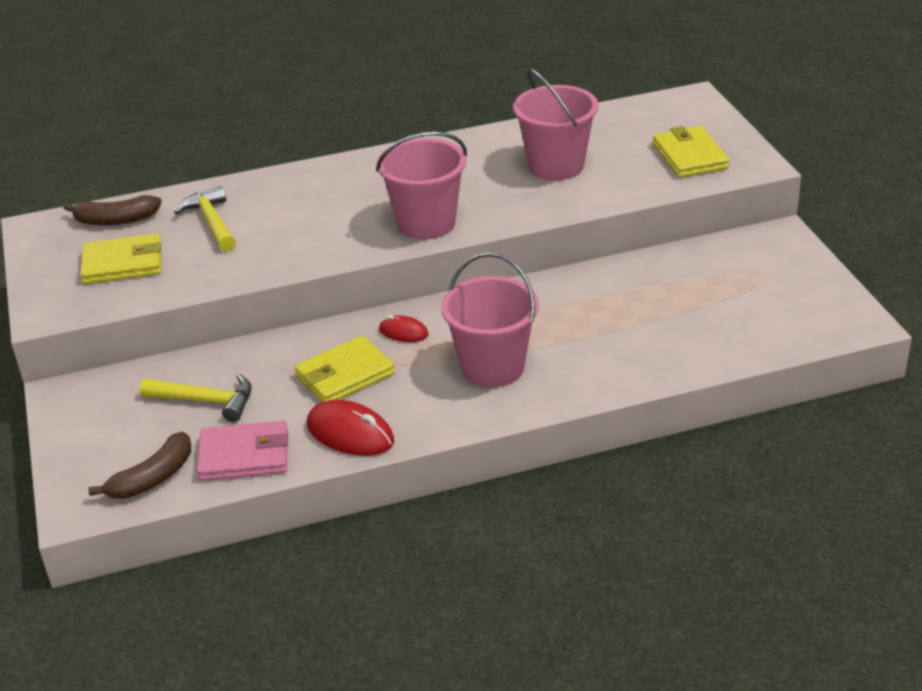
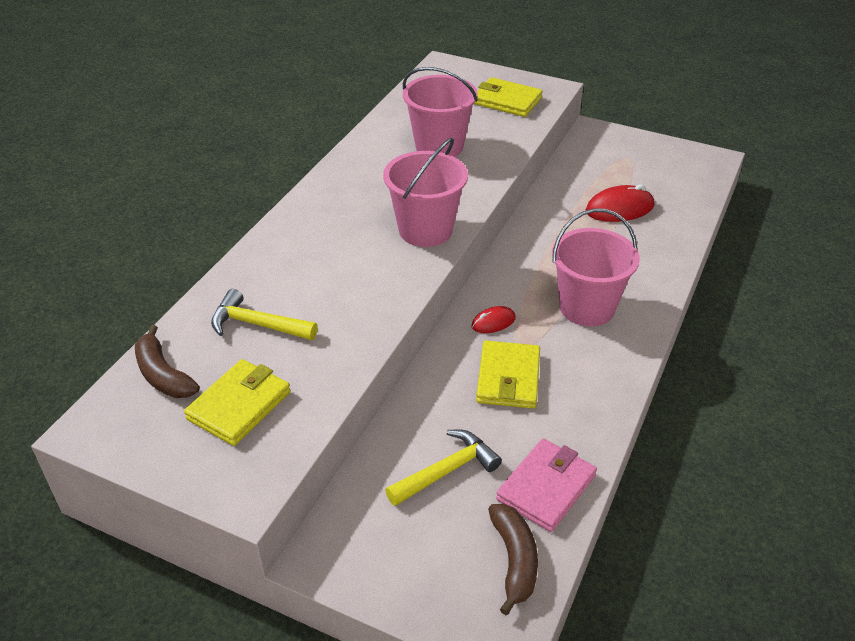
camera: 50 degrees left, 5 degrees up
brown banana [64,195,162,226] -> brown banana turned 105 degrees clockwise [135,325,200,398]
red mouse [307,400,394,456] -> red mouse moved to [586,184,654,222]

